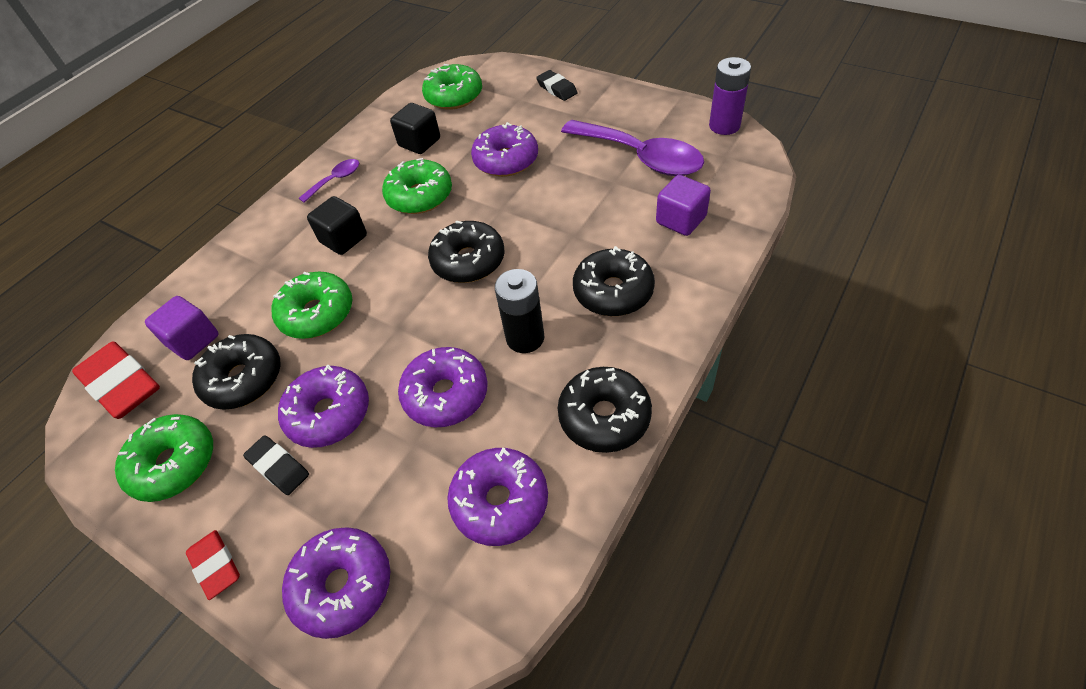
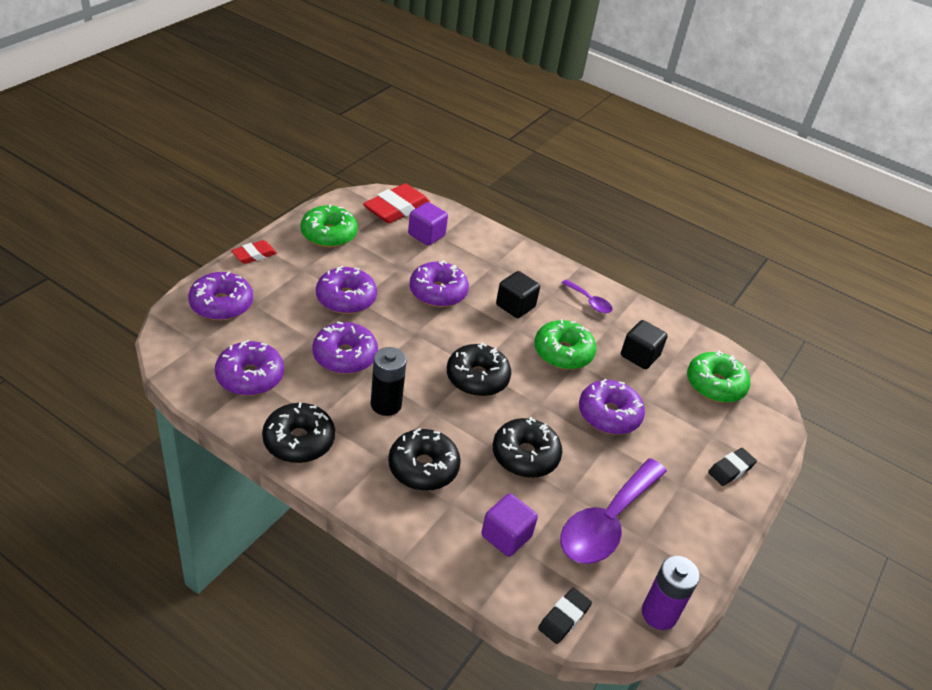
camera: 80 degrees right, 10 degrees down
black donut [192,334,281,410] -> black donut moved to [493,417,562,478]
black eraser [243,435,309,495] -> black eraser moved to [538,588,592,644]
green donut [271,272,352,339] -> purple donut [410,260,469,307]

